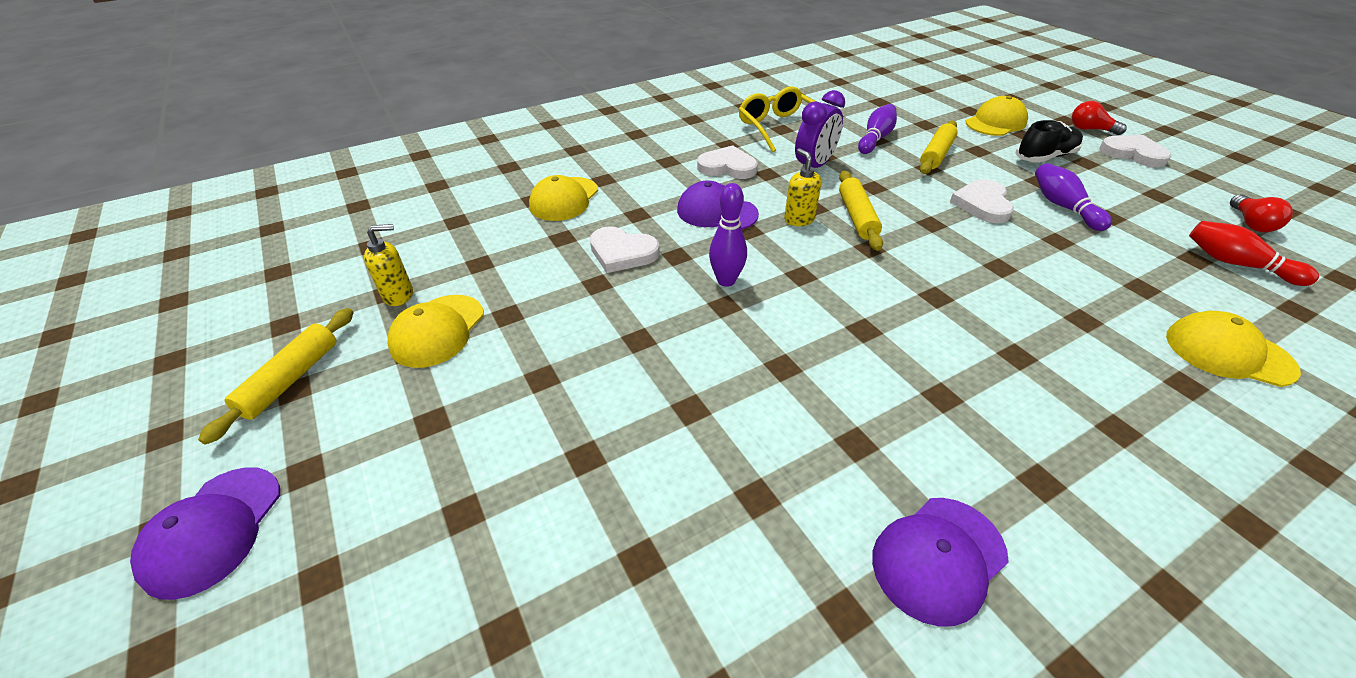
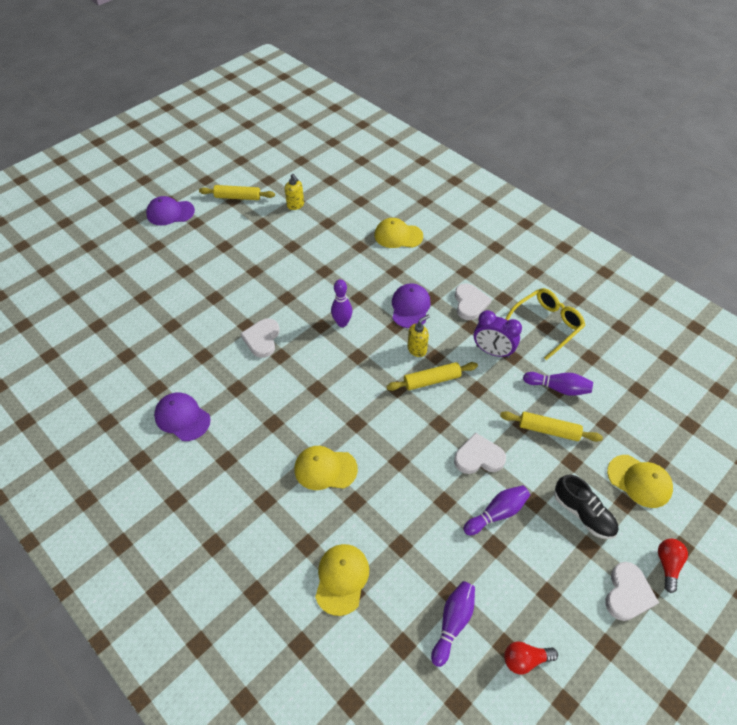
camera: 75 degrees right, 10 degrees up
yellow cap [388,295,484,368] -> yellow cap moved to [294,446,358,490]
white heart [590,226,660,273] -> white heart moved to [240,318,279,358]
red bowling pin [1189,221,1319,286] -> purple bowling pin [431,581,475,667]

